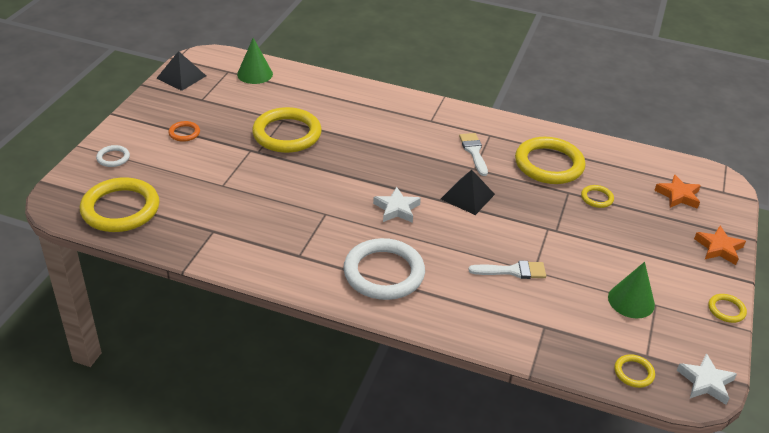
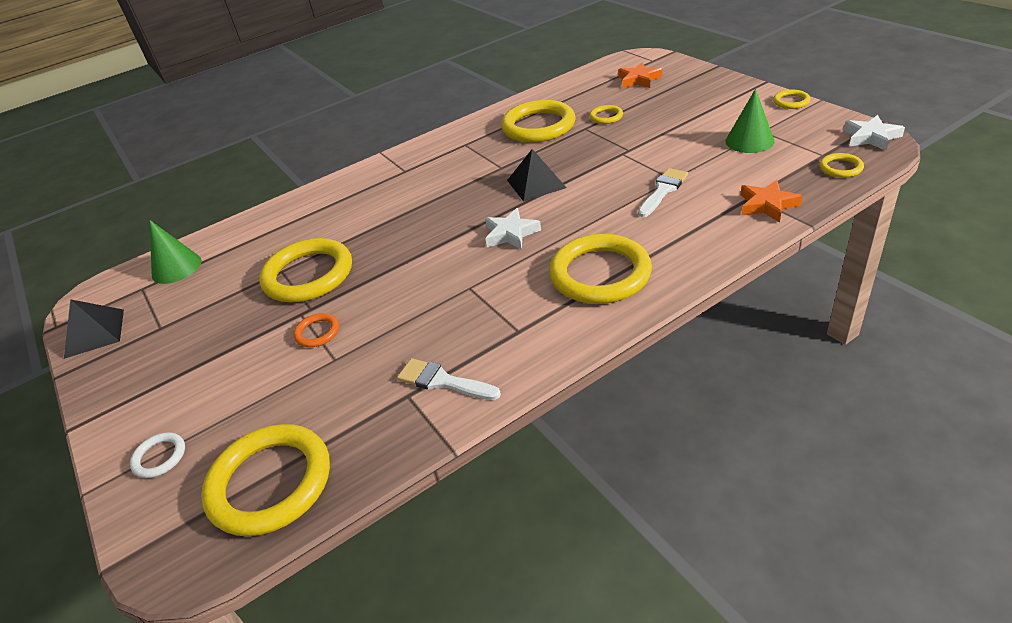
camera: 45 degrees left, 0 degrees up
orange ring [168,121,200,142] -> orange ring moved to [293,313,339,347]
white ring [343,238,425,300] -> yellow ring [549,234,652,304]
white brush [459,133,488,176] -> white brush moved to [397,358,501,400]
orange star [694,226,746,265] -> orange star moved to [741,180,803,222]

